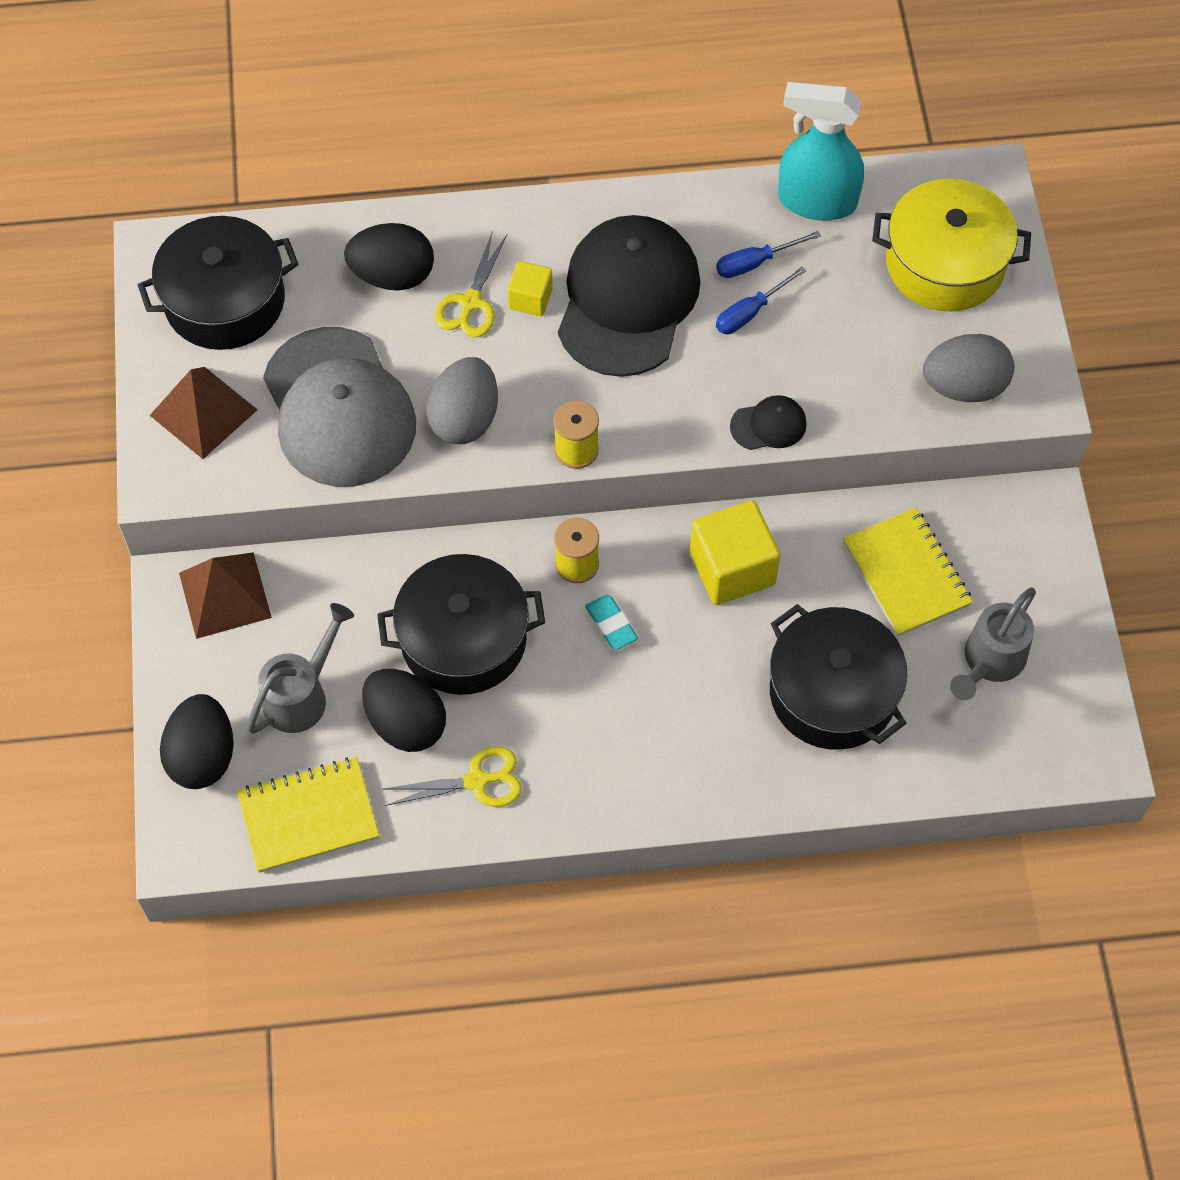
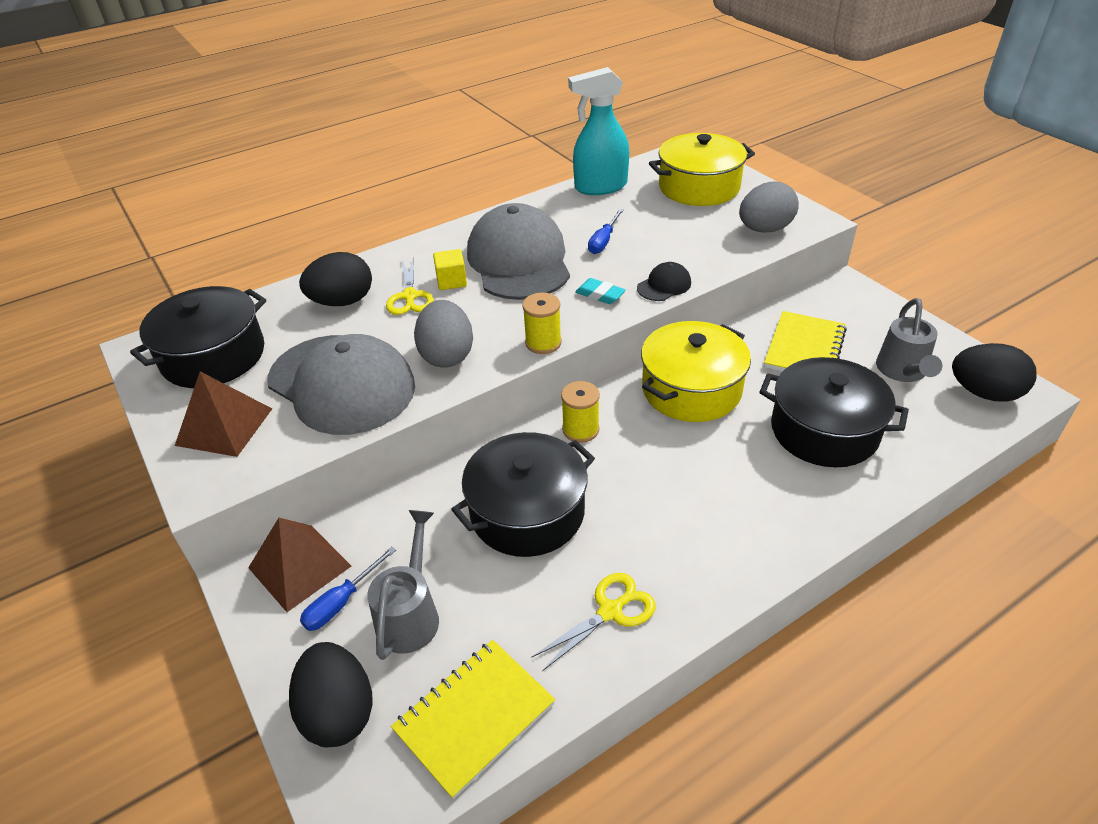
camera: 25 degrees left, 20 degrees down
black egg [362,669,446,752] -> black egg moved to [952,343,1037,402]
black cap [558,215,701,377] -> grey cap [467,203,570,300]
turquoise eraser [585,595,638,650] -> turquoise eraser moved to [575,278,626,304]
yellow cube [690,500,780,605] -> yellow pot [641,321,751,422]
blue screwdriver [716,231,821,278] -> blue screwdriver moved to [300,547,396,631]
yellow notebook [843,508,973,636] -> yellow notebook turned 75 degrees clockwise [764,311,847,371]

